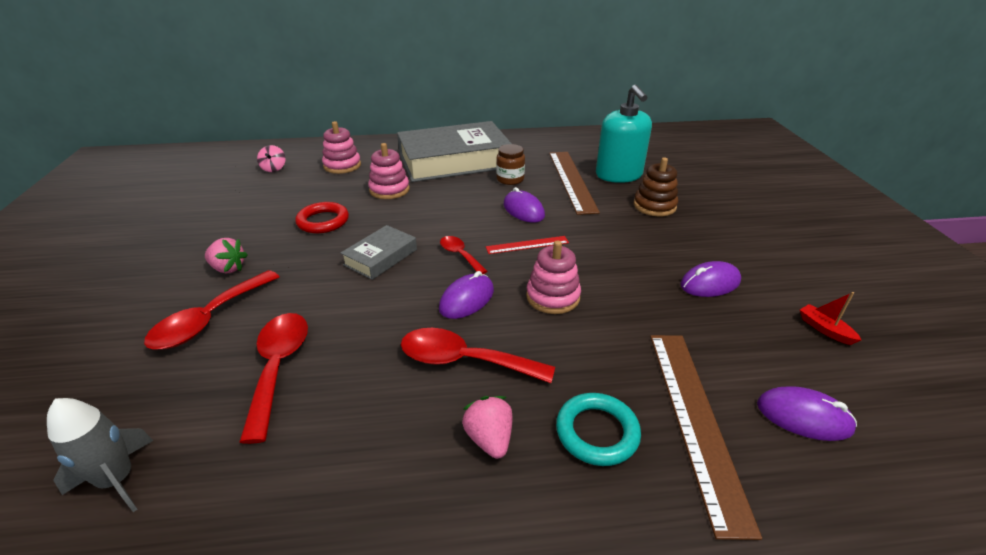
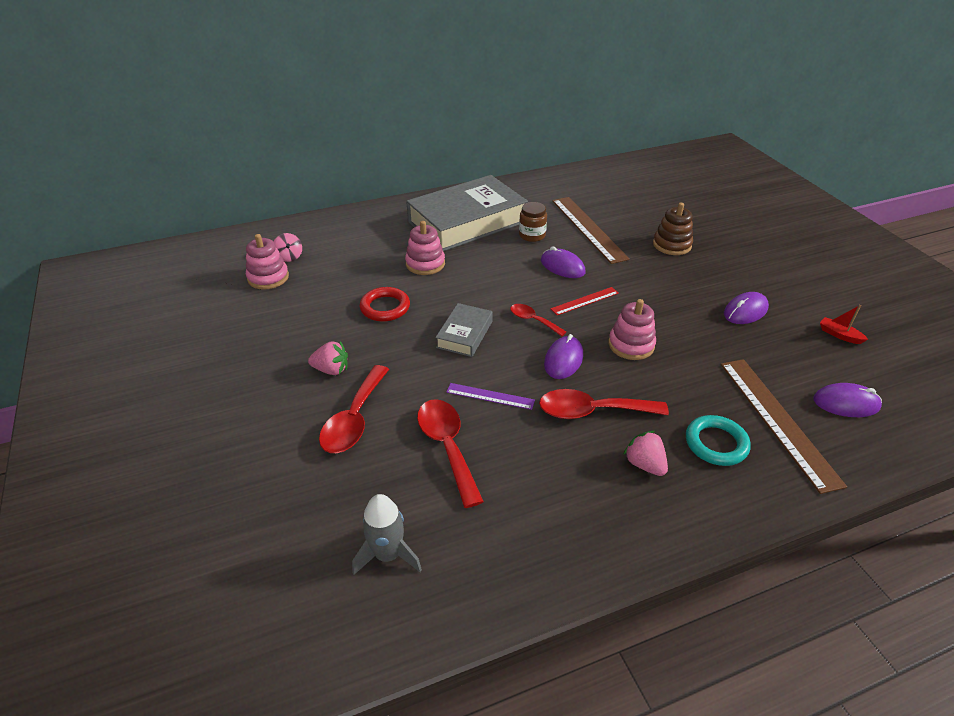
camera: 15 degrees left, 5 degrees up
pink stacking toy [322,121,361,174] -> pink stacking toy moved to [246,234,289,289]
turquoise soap dispenser [596,85,652,183] -> none
none -> purple ruler [446,383,535,410]

